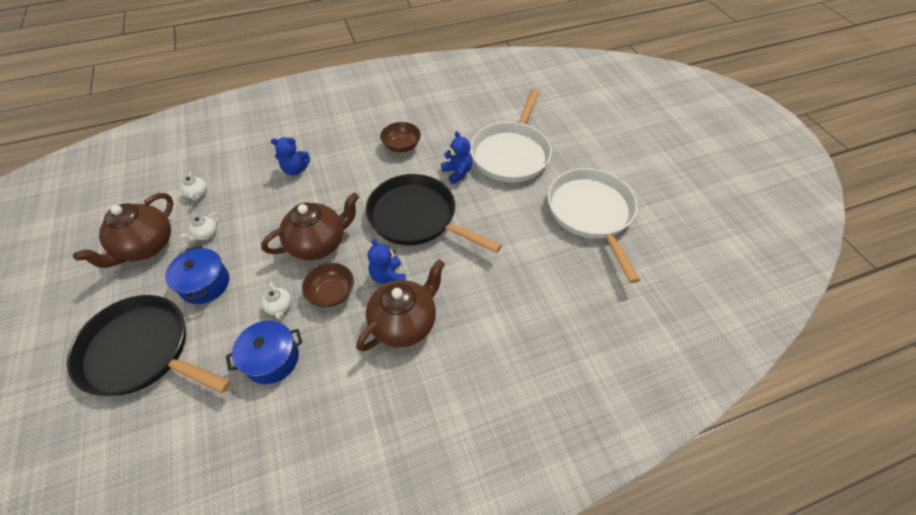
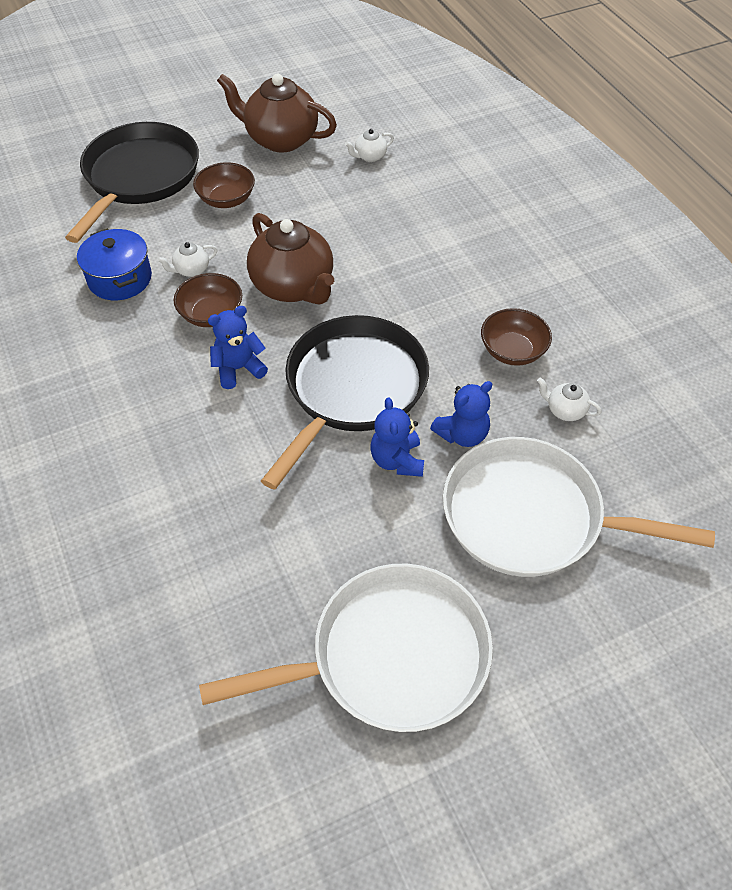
camera: 85 degrees right, 0 degrees up
blue pot [165,245,229,304] -> brown bowl [193,162,255,208]
white teapot [179,212,219,242] -> white teapot moved to [537,378,602,421]
blue teddy bear [271,137,310,176] -> blue teddy bear moved to [371,398,424,477]
brown teapot [356,259,445,351] -> none

